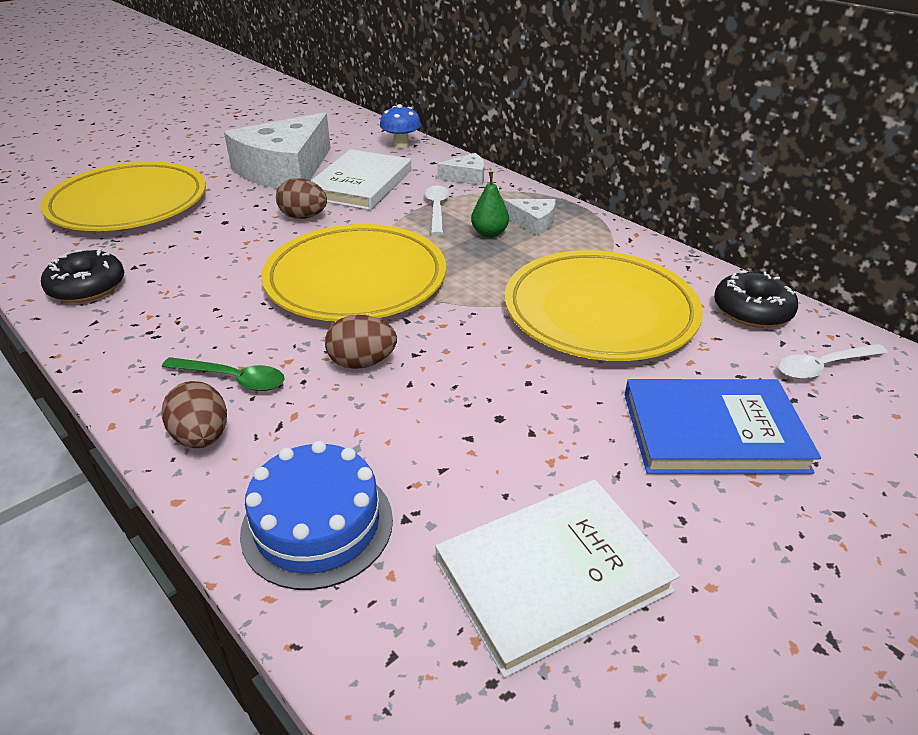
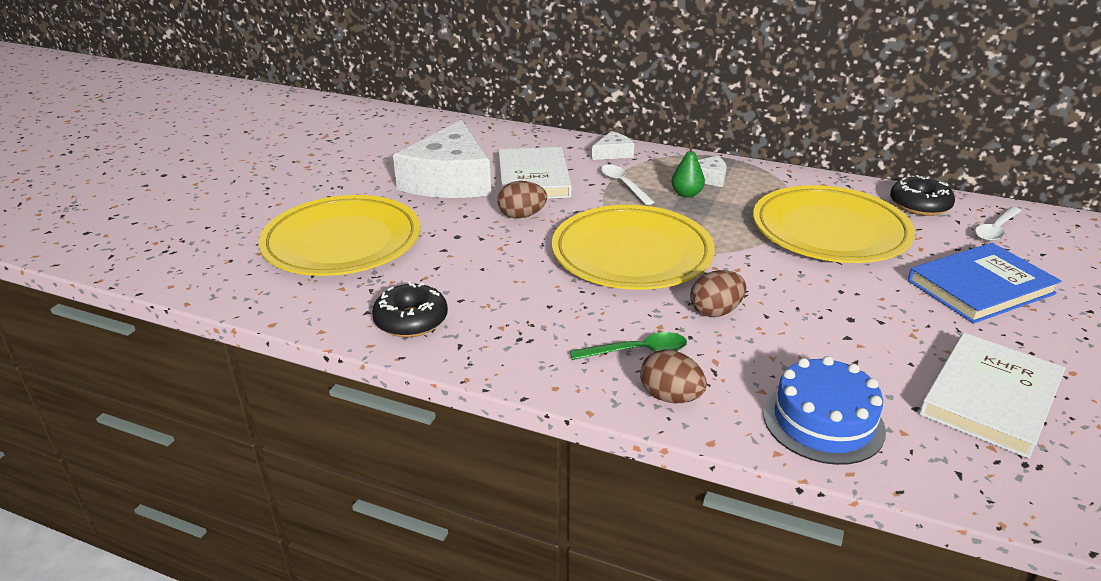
camera: 25 degrees left, 5 degrees down
blue mushroom [380,104,421,148] -> none

